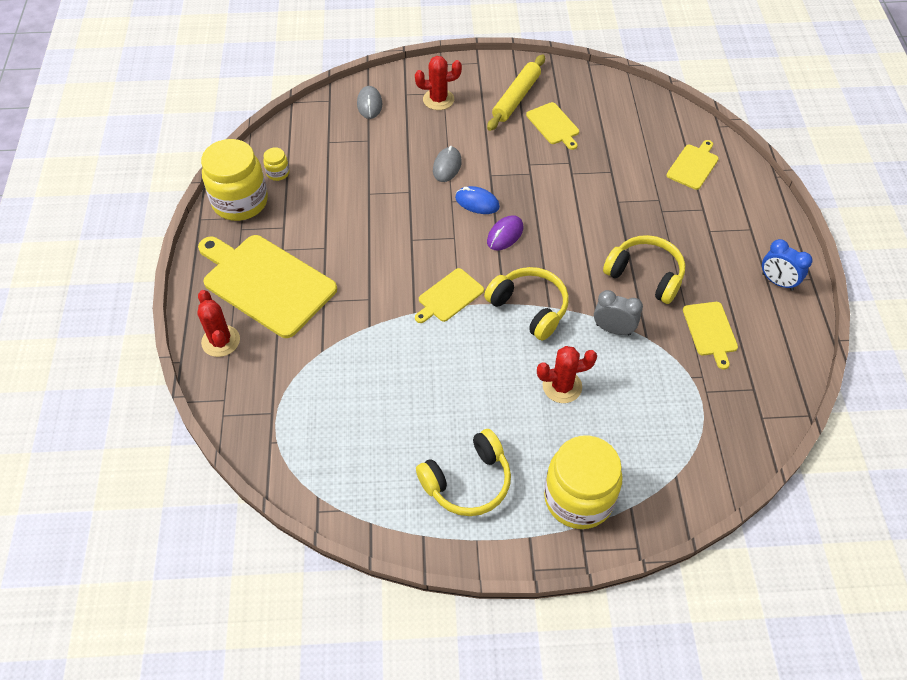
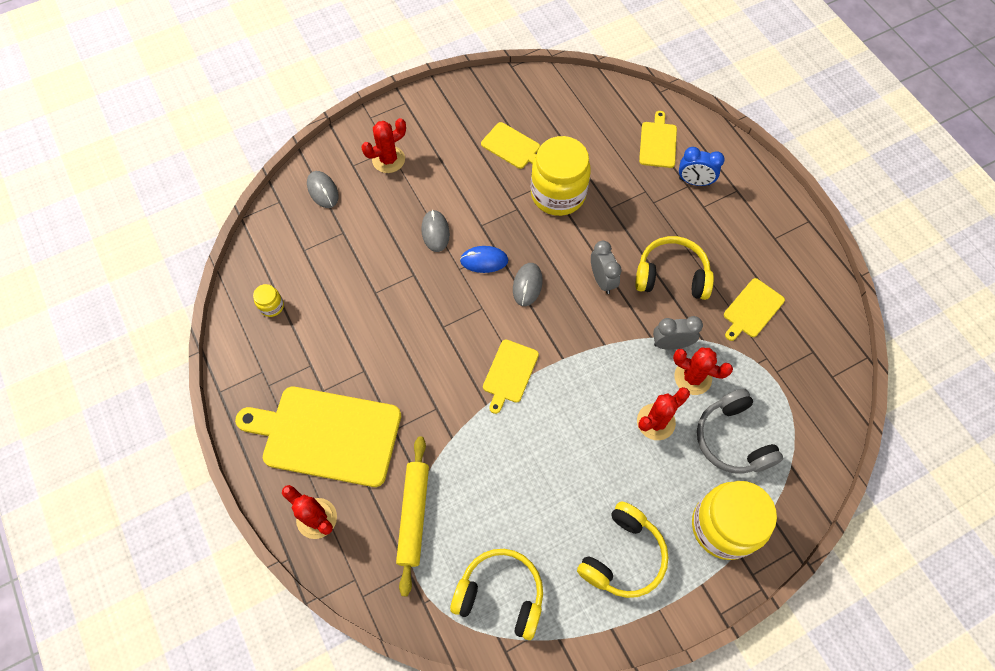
camera: 25 degrees left, 10 degrees up
yellow jar [201,139,268,221] -> yellow jar moved to [531,136,591,216]
yellow headphones [484,267,569,341] -> yellow headphones moved to [450,549,543,640]
yellow rolling pin [487,54,545,131] -> yellow rolling pin moved to [396,436,429,596]
purple mouse [487,215,523,250] -> grey mouse [513,263,543,306]
yellow cutting board [683,302,738,369] -> yellow cutting board turned 75 degrees clockwise [724,278,785,341]
blue clock [762,239,812,291] -> blue clock moved to [679,147,725,186]
none -> grey clock [591,241,621,294]
none -> red cactus [673,347,733,395]
none -> grey headphones [697,389,783,474]

